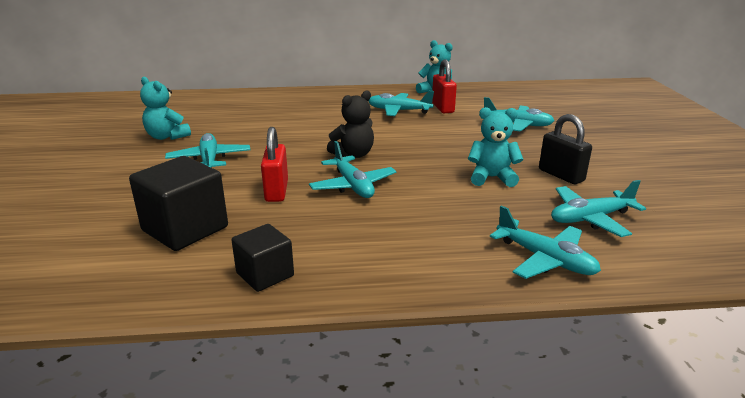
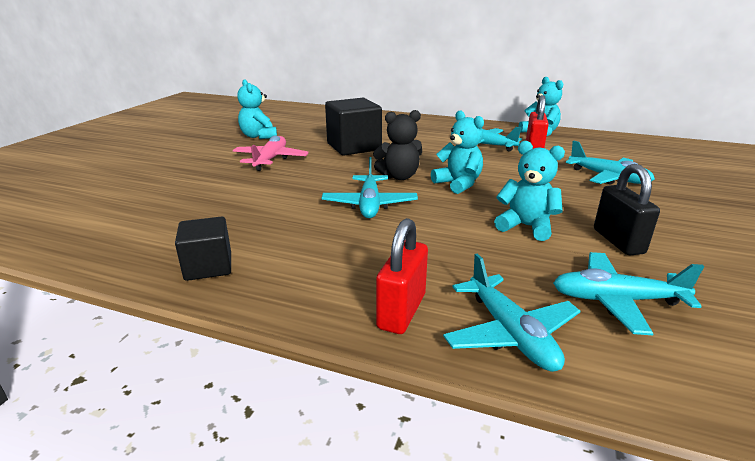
camera: 25 degrees right, 0 degrees up
black cube [129,156,228,251] -> black cube moved to [325,98,382,156]
turquoise plane [165,133,250,167] -> pink plane [233,135,309,171]
red padlock [261,127,288,202] -> red padlock moved to [376,218,428,334]
none -> turquoise teddy bear [431,111,484,194]

